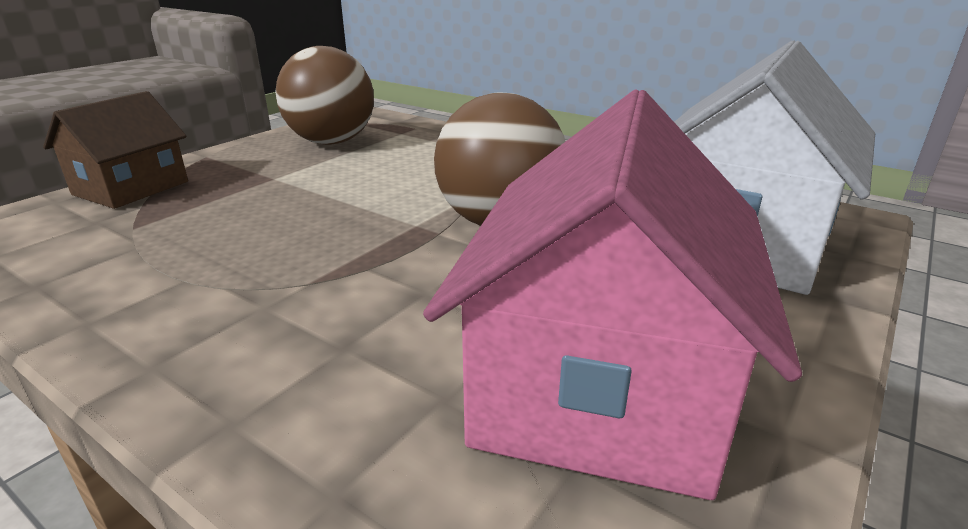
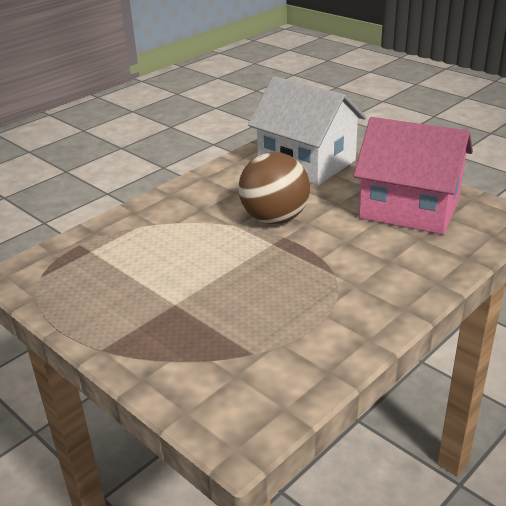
camera: 80 degrees left, 5 degrees up
brown house [43,91,188,209] -> none
brown ball [275,46,374,145] -> none

